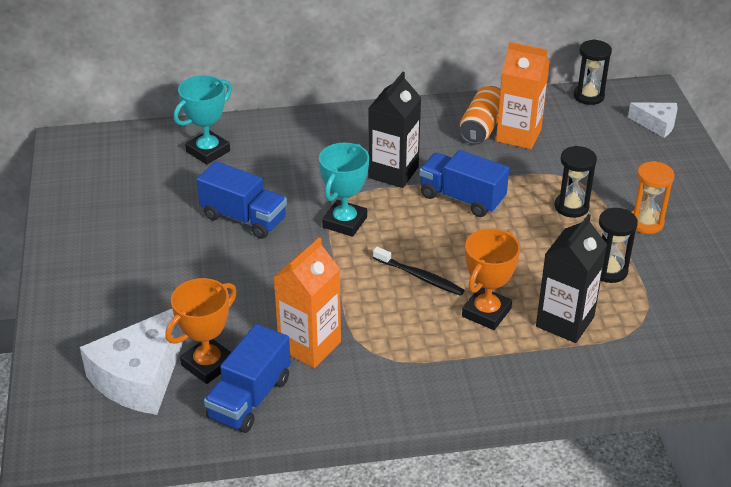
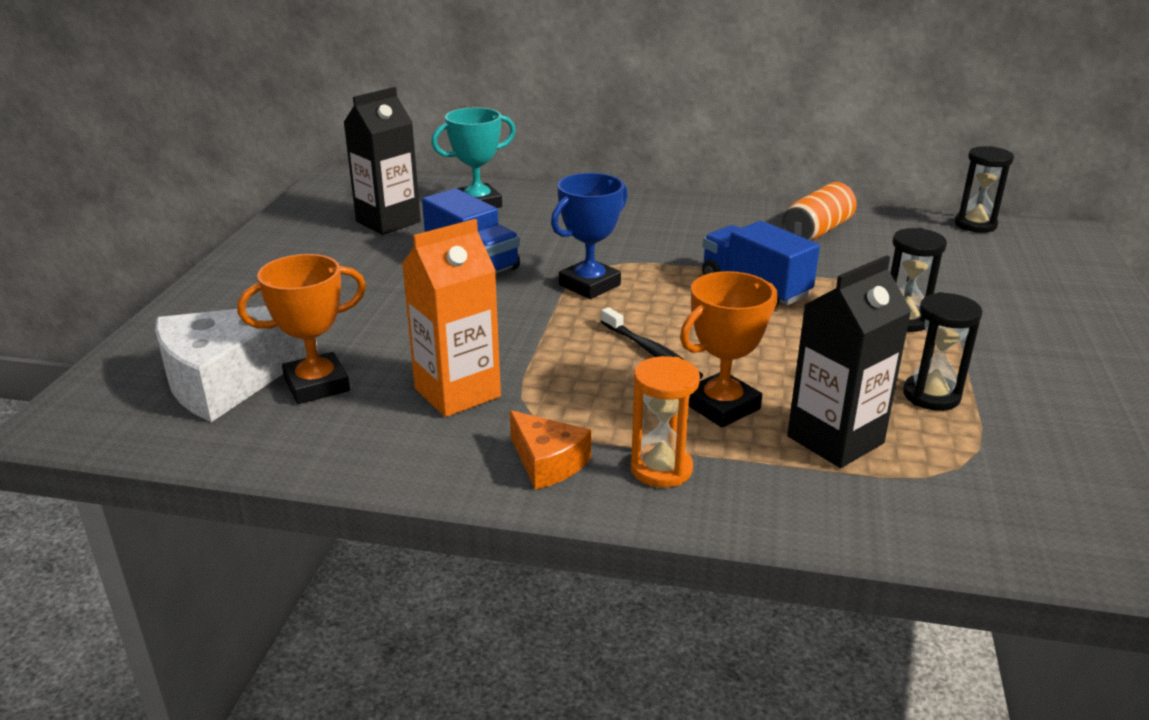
camera: 20 degrees right, 10 degrees down
blue truck [204,324,291,433] -> none
turquoise trophy [319,143,369,237] -> blue trophy [551,173,628,299]
black carton [368,72,421,188] -> black carton moved to [343,87,421,235]
orange carton [496,42,550,149] -> none
white cheese [628,102,678,138] -> none
orange hourglass [632,161,674,234] -> orange hourglass moved to [631,356,700,488]
none -> orange cheese [510,410,592,490]

